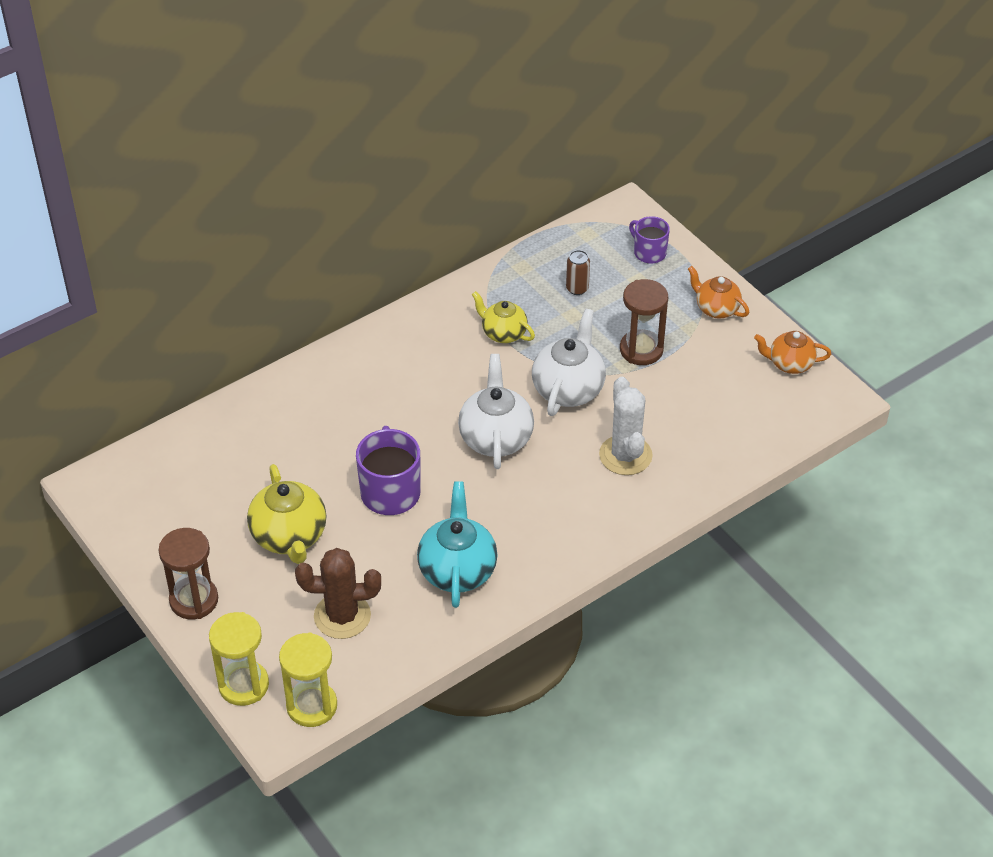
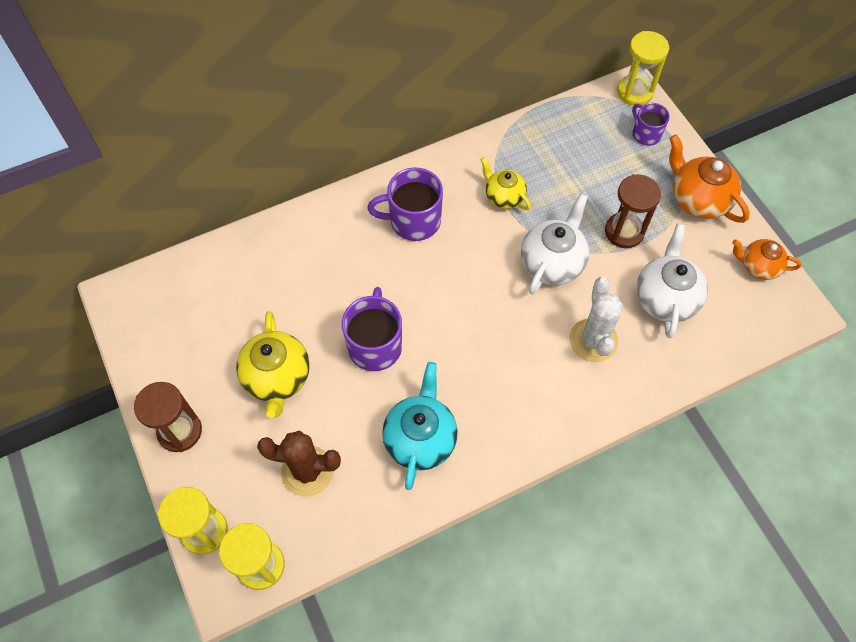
camera: 10 degrees right, 15 degrees up
white teapot [458,354,534,469] -> white teapot moved to [636,224,708,338]
brown can [566,250,590,295] -> none
orange teapot [688,266,749,318] -> orange teapot [669,134,750,223], size x1.57
none -> purple mug [367,168,443,241]
none -> yellow hourglass [617,31,669,106]

